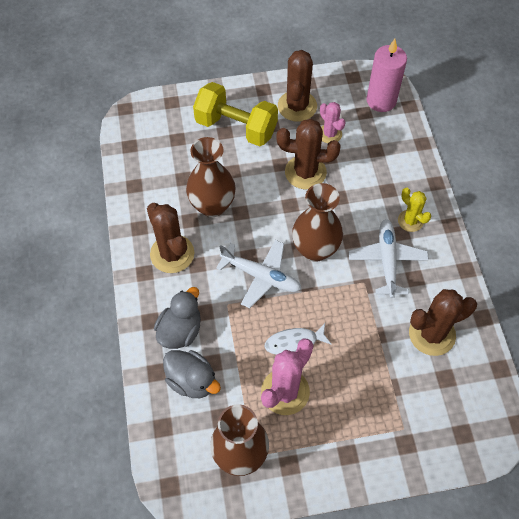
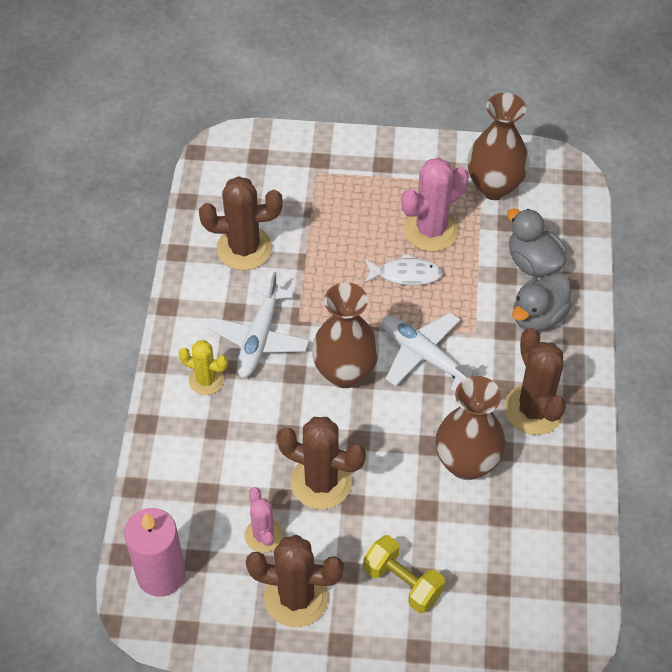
camera: 165 degrees left, 5 degrees down
yellow dumbbell [193,82,278,146] -> yellow dumbbell [363,535,445,613], size x0.64
brown cactus [278,50,317,122] -> brown cactus turned 75 degrees clockwise [246,535,344,627]
yellow cactus [398,188,431,232] -> yellow cactus turned 45 degrees counterclockwise [178,340,228,395]

